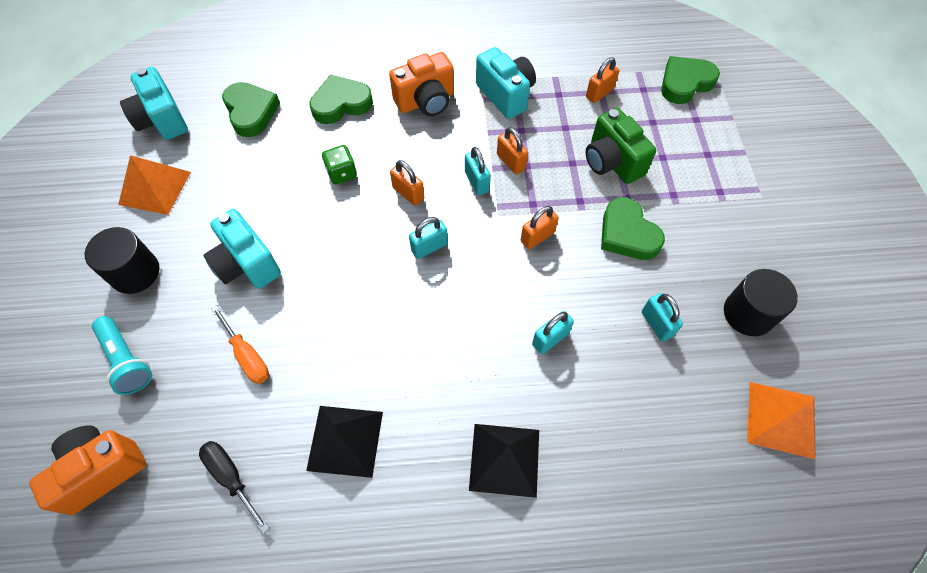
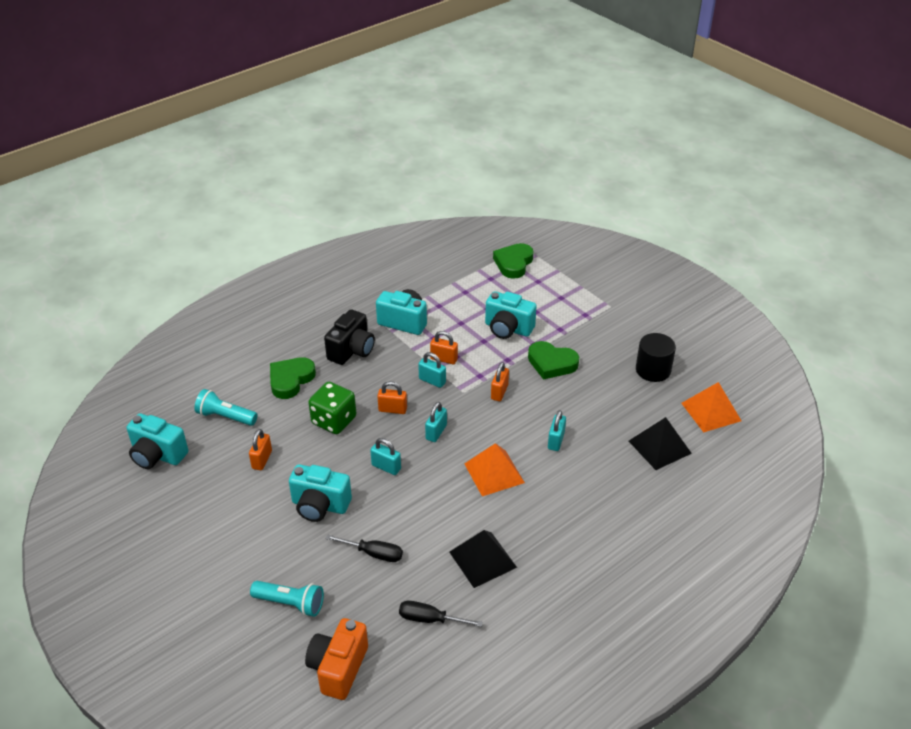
camera: 35 degrees left, 20 degrees down
black cylinder [85,227,159,294] -> none
orange pyramid [118,155,191,215] -> orange pyramid moved to [464,443,525,496]
orange screwdriver [211,305,269,384] -> black screwdriver [326,535,403,562]
green heart [222,82,280,137] -> turquoise flashlight [194,389,258,426]
green dice [322,145,357,184] -> green dice [308,382,356,434], size x1.62
orange camera [389,52,454,116] -> black camera [324,309,375,365]
black pyramid [469,424,539,498] -> black pyramid moved to [629,417,692,470]
orange padlock [586,57,619,103] -> orange padlock moved to [249,429,272,470]
green camera [586,108,656,184] -> turquoise camera [485,291,537,339]
turquoise padlock [642,293,683,342] -> turquoise padlock moved to [370,438,401,475]

